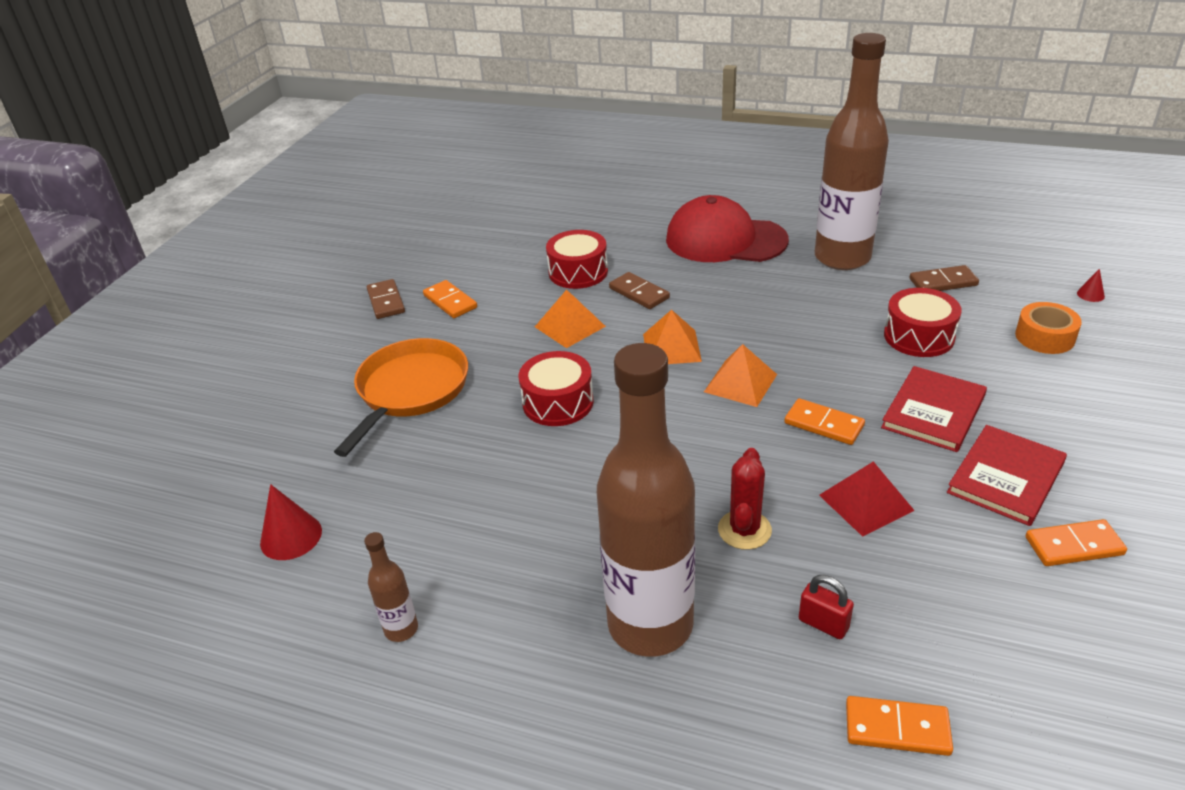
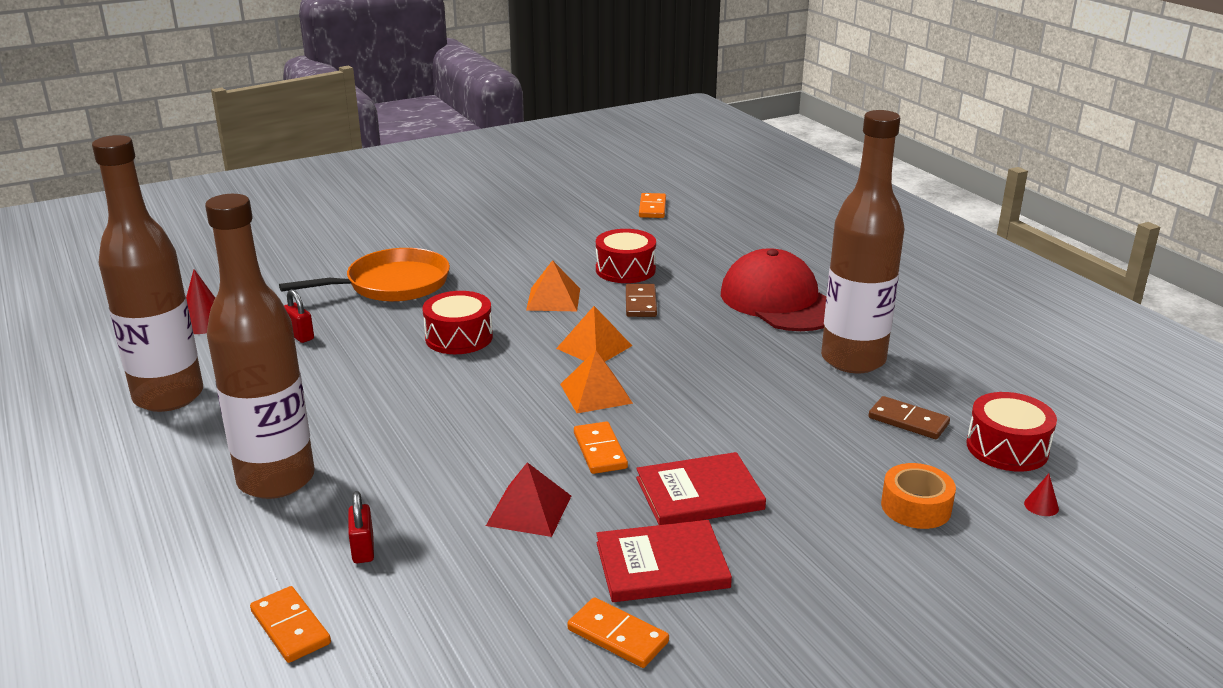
camera: 40 degrees right, 10 degrees down
brown bottle [364,532,418,642] -> brown bottle [92,135,203,412], size x2.45
brown domino [367,279,405,319] -> none
orange domino [423,280,477,318] -> orange domino moved to [639,193,666,218]
red cactus [718,448,772,550] -> none
red drum [884,288,962,357] -> red drum moved to [966,392,1057,472]
none -> red padlock [284,289,314,343]

